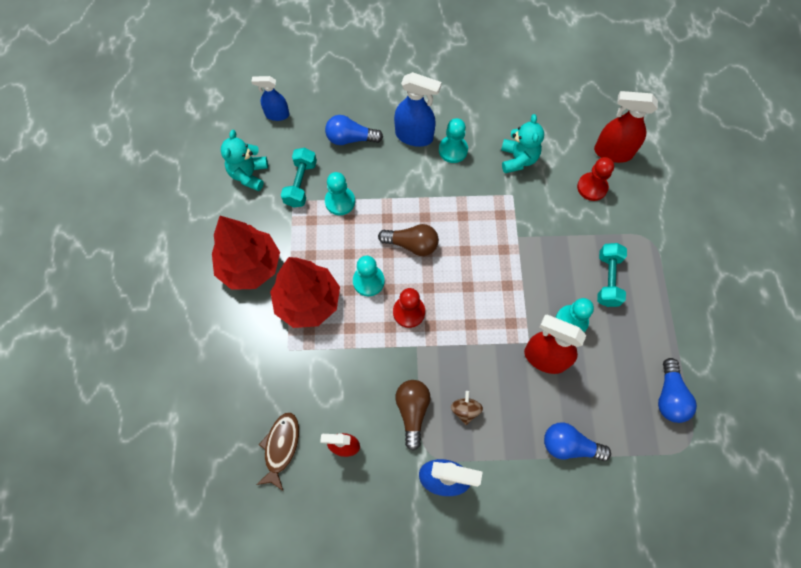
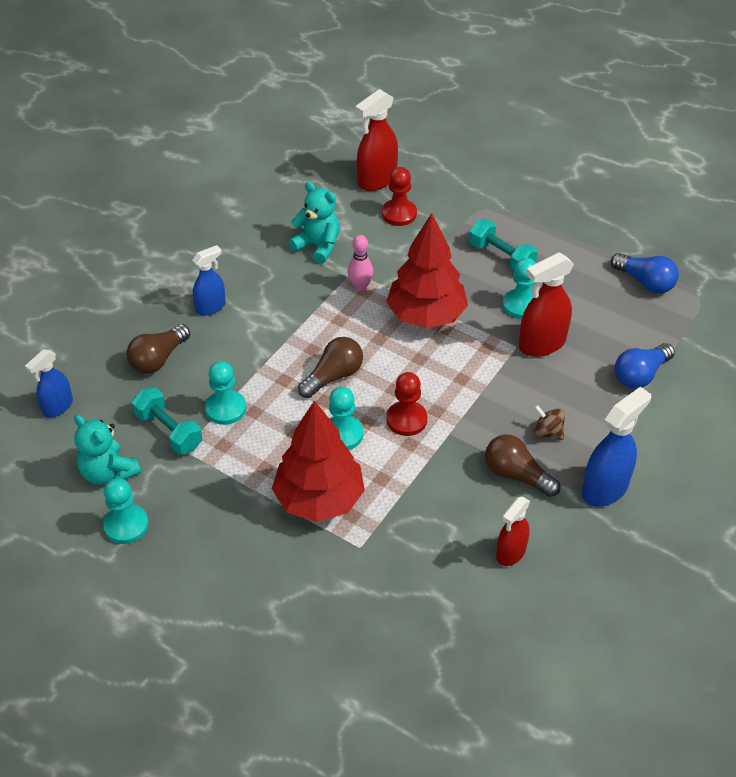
camera: 55 degrees left, 20 degrees down
red tree [212,216,280,290] -> red tree moved to [386,213,468,328]
brown fish [256,412,299,491] -> none
blue light bulb [325,115,383,145] -> brown light bulb [126,324,190,374]
blue spray bottle [394,72,441,147] -> blue spray bottle [192,245,226,316], size x0.64
turquoise pawn [439,118,468,163] -> turquoise pawn moved to [103,478,148,544]
none -> pink bowling pin [348,235,373,291]

